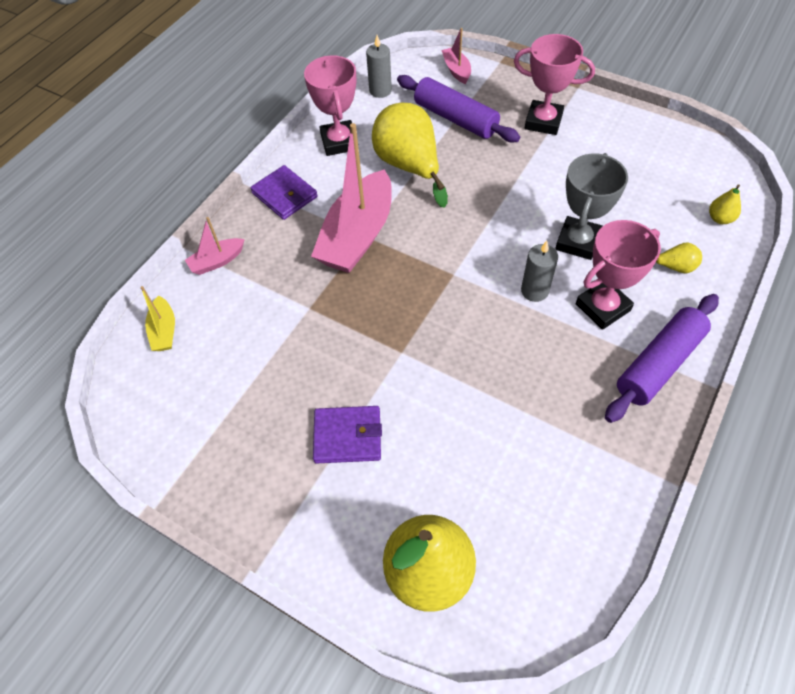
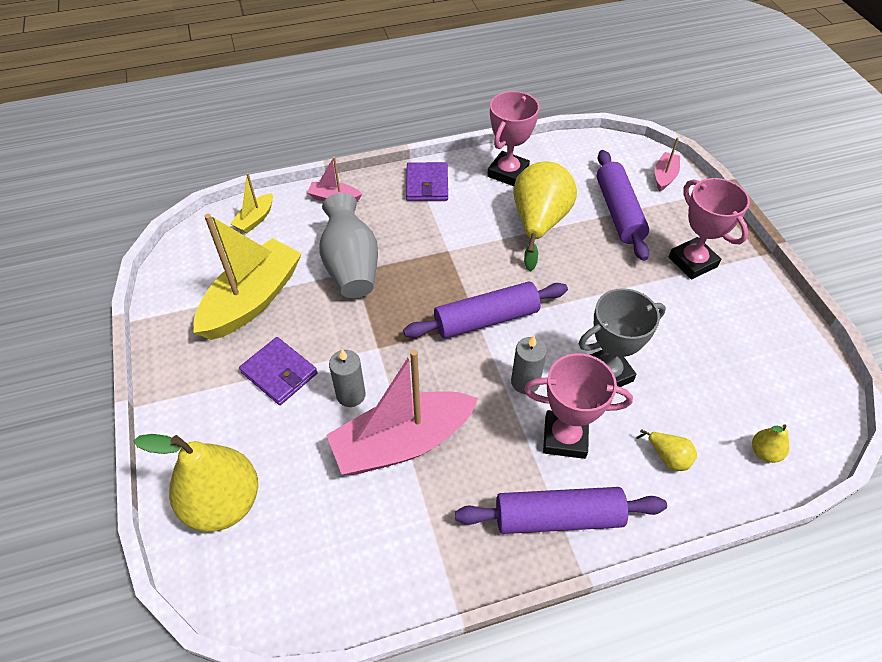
camera: 40 degrees right, 5 degrees down
pink boat [311,123,392,273] -> pink boat moved to [326,349,478,475]
grey candle [366,35,392,98] -> grey candle moved to [329,349,366,407]
none -> yellow boat [193,214,302,340]
none -> grey vase [319,193,378,298]
none -> purple rolling pin [403,282,568,339]

